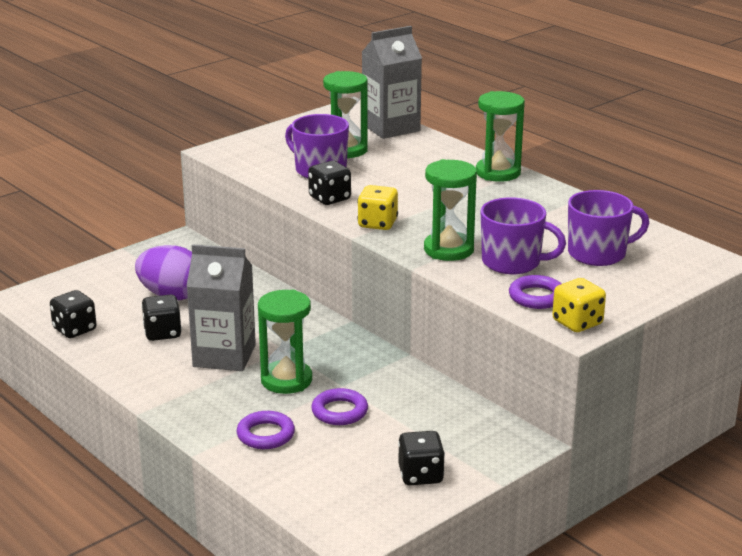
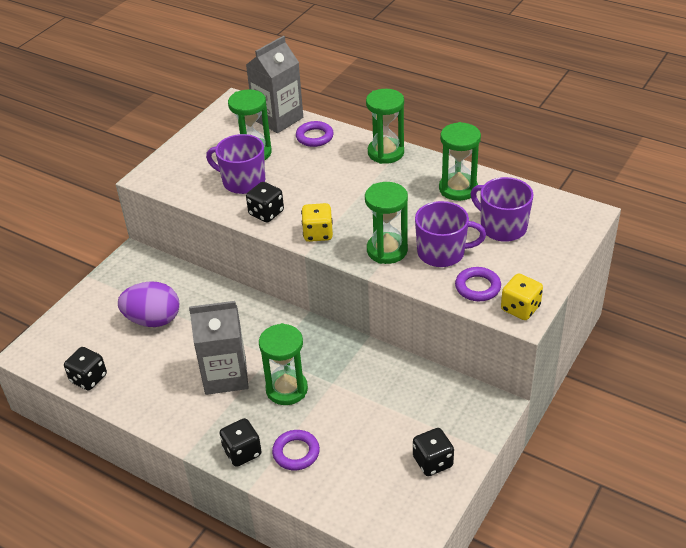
camera: 15 degrees left, 15 degrees up
black dice [141,295,182,341] -> black dice moved to [220,418,262,467]
purple ring [311,388,368,425] -> purple ring moved to [296,121,334,147]
purple mug [568,190,649,266] -> purple mug turned 105 degrees counterclockwise [471,177,534,242]
none -> green hourglass [439,122,481,201]

